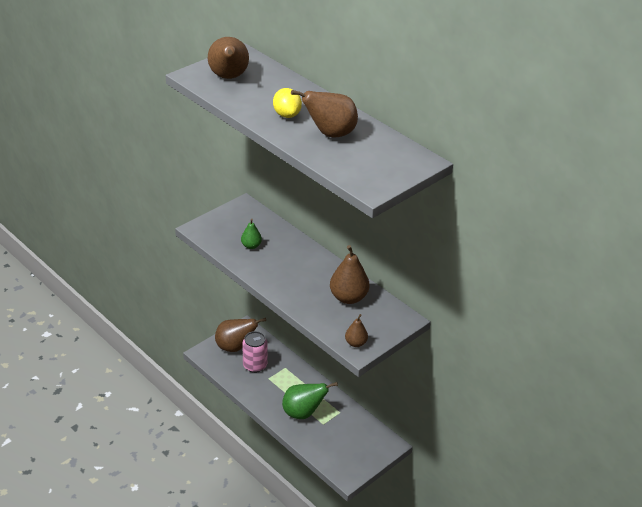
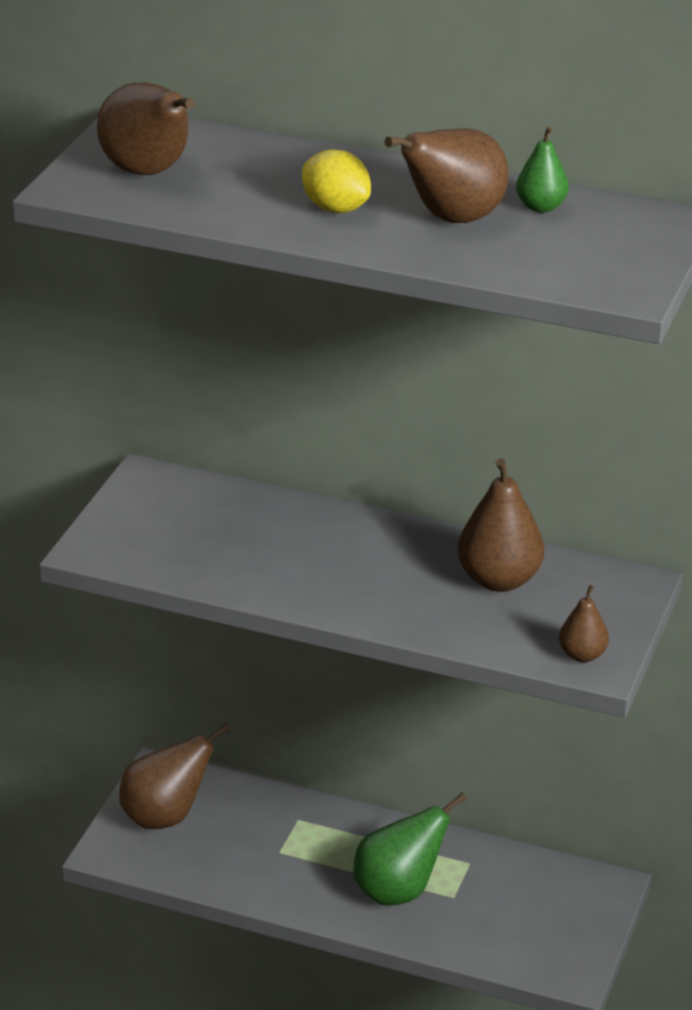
camera: 25 degrees left, 5 degrees down
green pear [241,219,262,249] -> green pear moved to [516,126,569,212]
pink can [243,331,268,373] -> none

